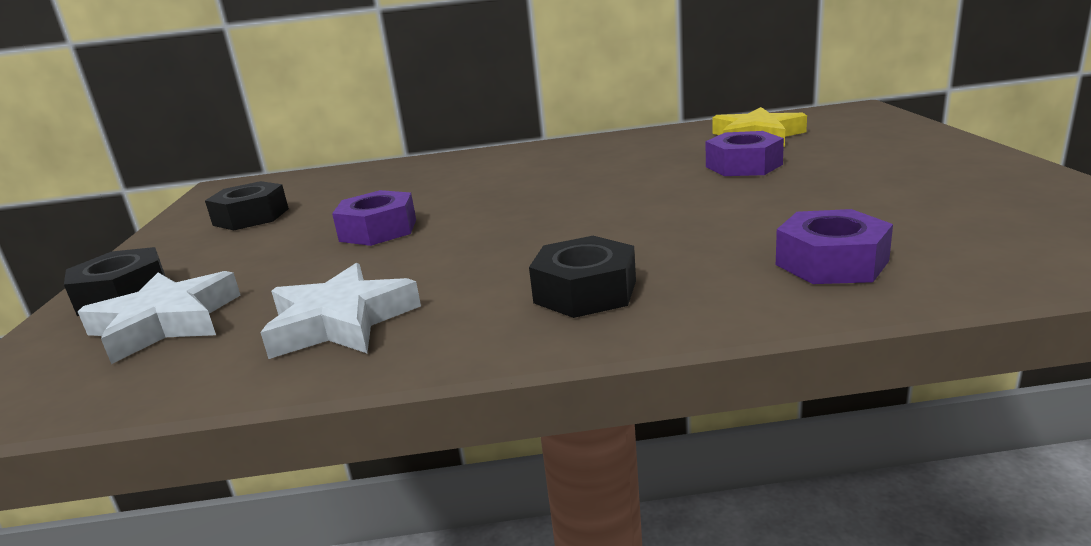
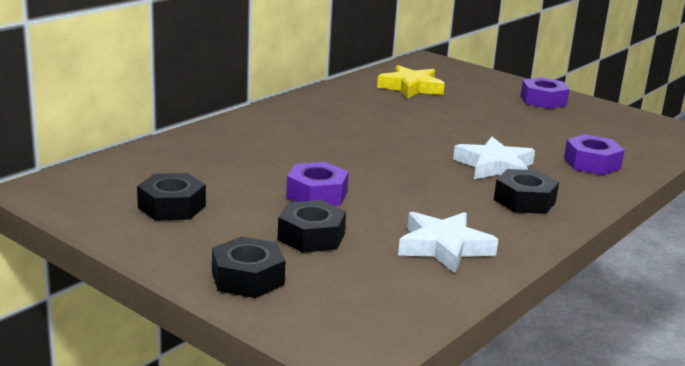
camera: 50 degrees left, 0 degrees up
white star [78,271,240,364] -> white star moved to [453,137,535,179]
purple nut [706,131,784,176] -> purple nut moved to [521,77,570,109]
none -> black nut [278,200,346,253]

